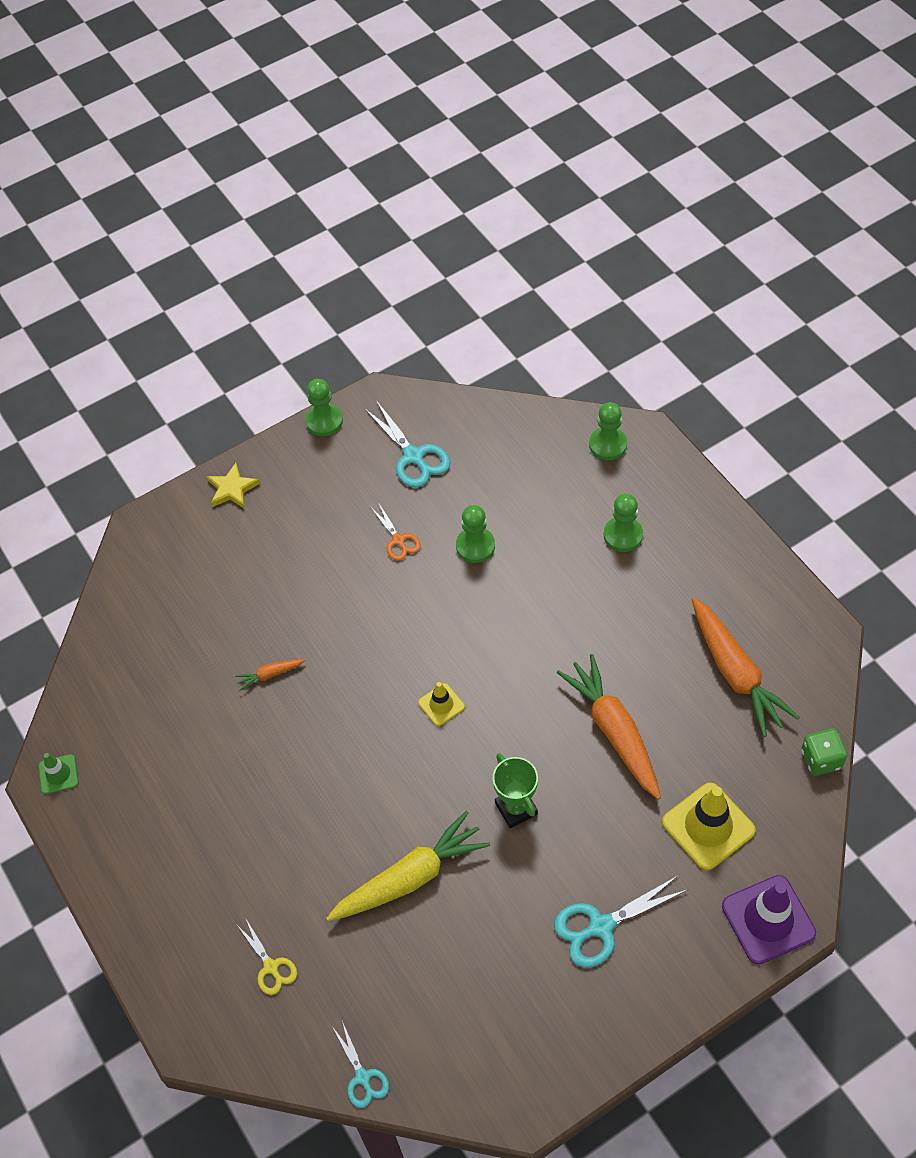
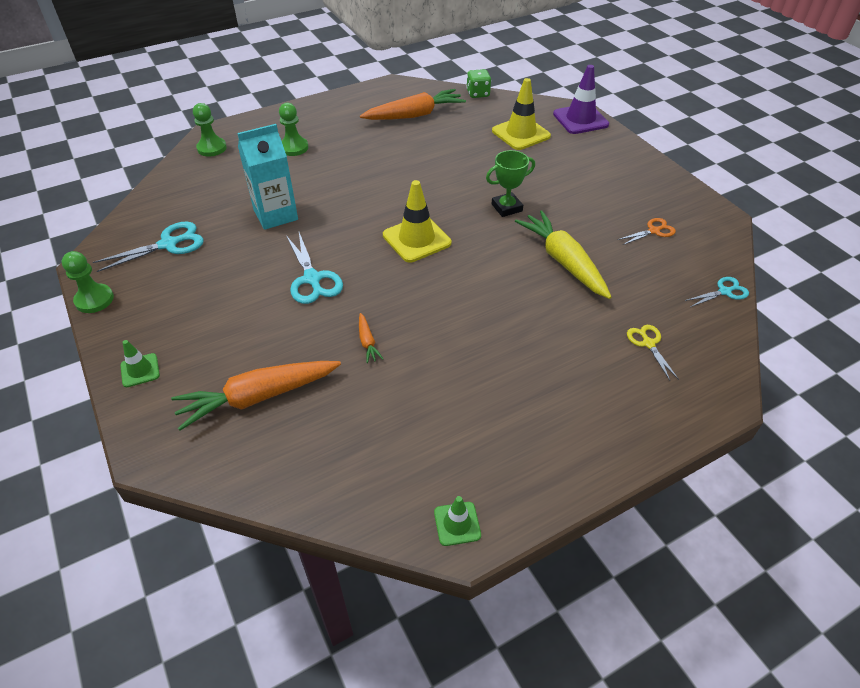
camera: 90 degrees left, 10 degrees down
yellow star [207,463,260,509] -> green traffic cone [120,340,160,387]
yellow scissors [237,919,297,995] -> yellow scissors turned 75 degrees counterclockwise [627,325,679,380]
orange scissors [371,502,421,561] -> orange scissors moved to [618,218,676,245]
yellow traffic cone [418,682,465,726] -> yellow traffic cone [383,180,451,262], size x1.86
green pawn [456,505,495,563] -> turquoise carton [237,124,298,230]
turquoise scissors [554,875,689,968] -> turquoise scissors moved to [286,233,343,304]
orange carrot [557,654,661,799] -> orange carrot moved to [171,361,341,431]

